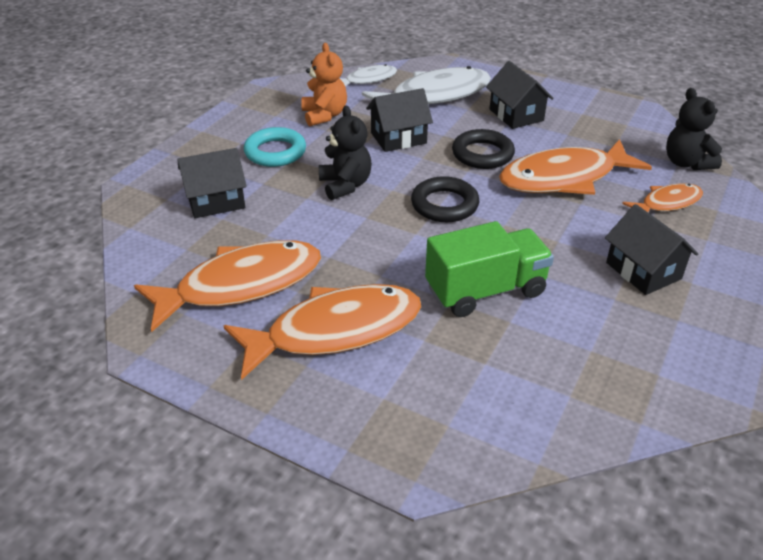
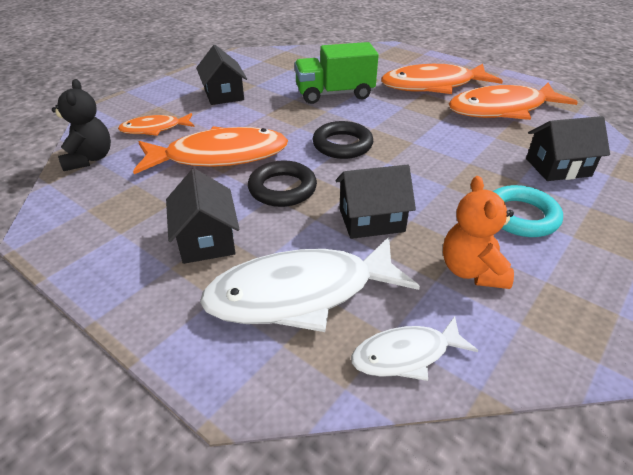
camera: 170 degrees left, 0 degrees up
black teddy bear [319,106,372,200] -> none

